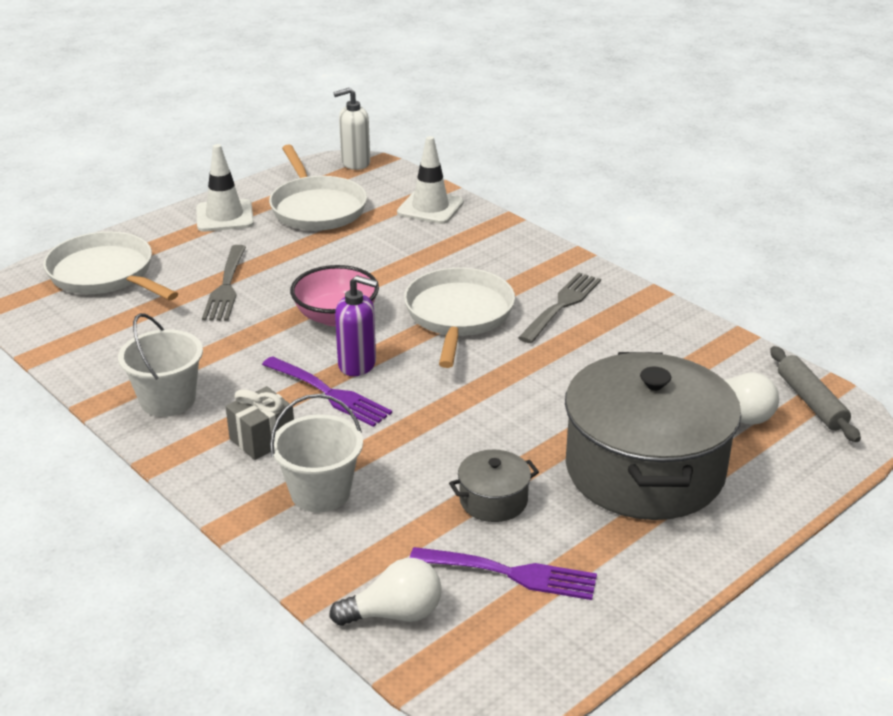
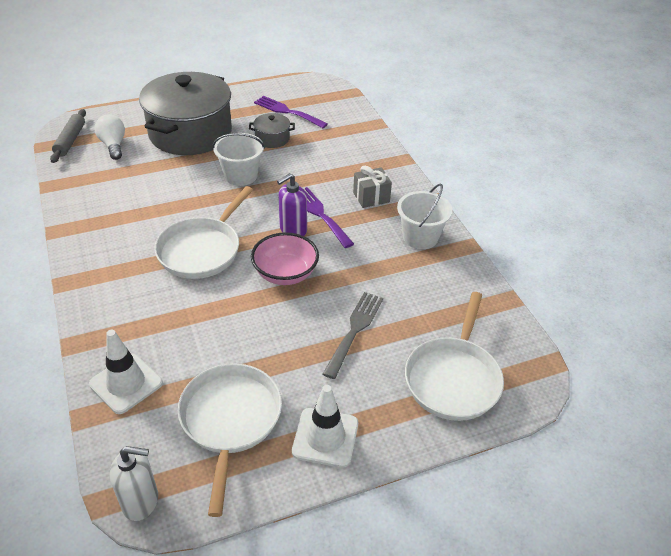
camera: 160 degrees left, 10 degrees up
white pan [43,232,178,300] -> white pan turned 45 degrees clockwise [405,292,504,421]
white bucket [270,394,363,512] -> white bucket moved to [213,133,265,186]
white light bulb [329,558,442,626] -> none
purple soap dispenser [335,275,378,376] -> purple soap dispenser turned 75 degrees counterclockwise [277,173,307,236]
grey fork [518,273,601,343] -> none

